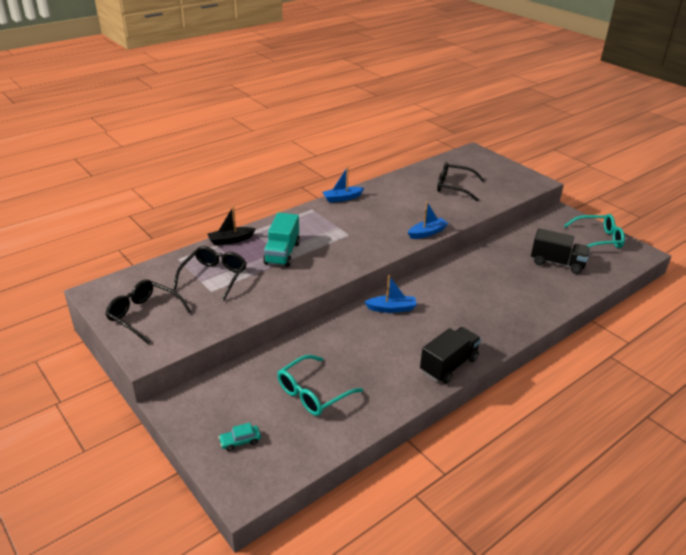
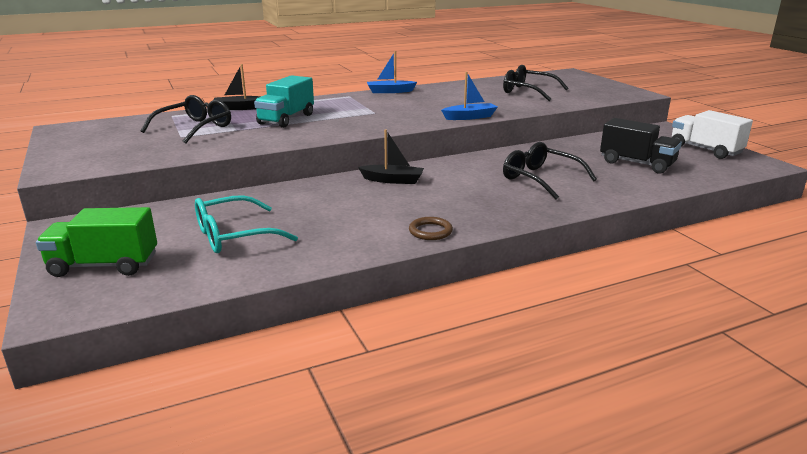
camera: 15 degrees right, 10 degrees down
black glasses [105,279,192,344] -> black glasses moved to [503,142,597,200]
turquoise car [218,423,261,451] -> green truck [36,207,157,277]
blue boat [365,275,417,313] -> black boat [358,129,424,184]
black truck [420,327,481,384] -> brown ring [409,217,453,240]
turquoise glasses [564,214,625,248] -> white truck [672,110,753,159]

